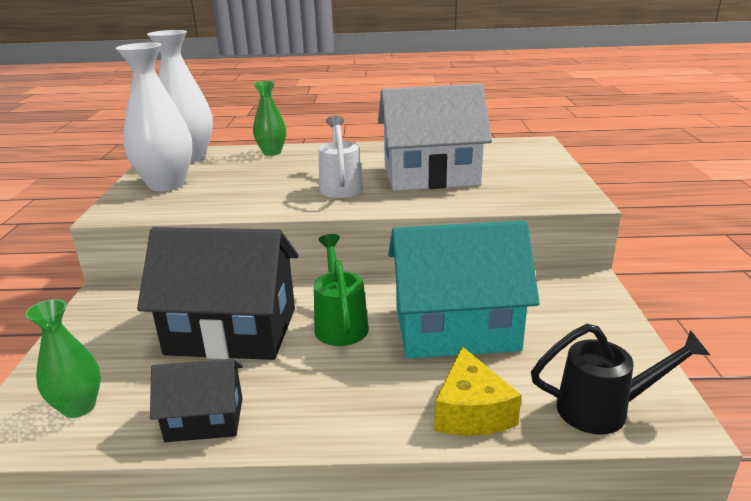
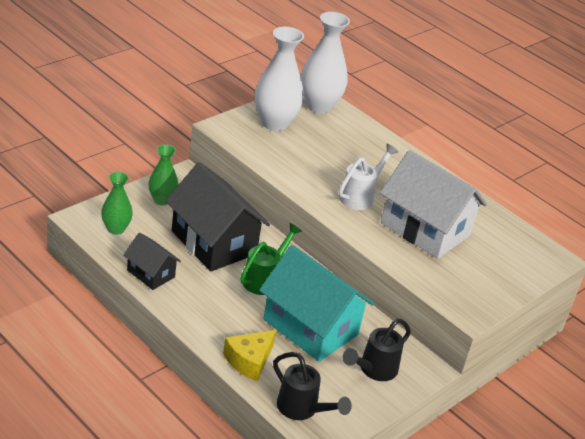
camera: 40 degrees right, 10 degrees up
green vase [253,81,286,156] -> green vase moved to [149,144,178,205]
none -> black watering can [343,319,411,381]

